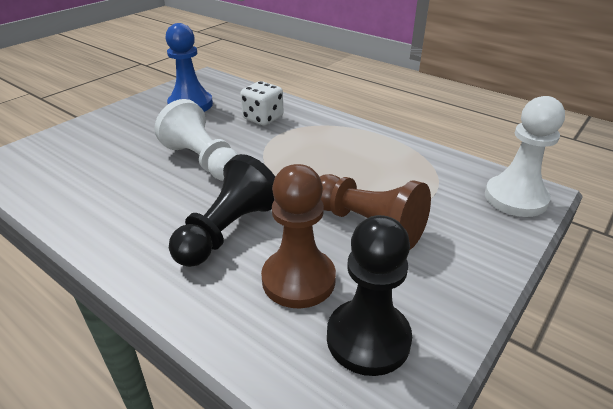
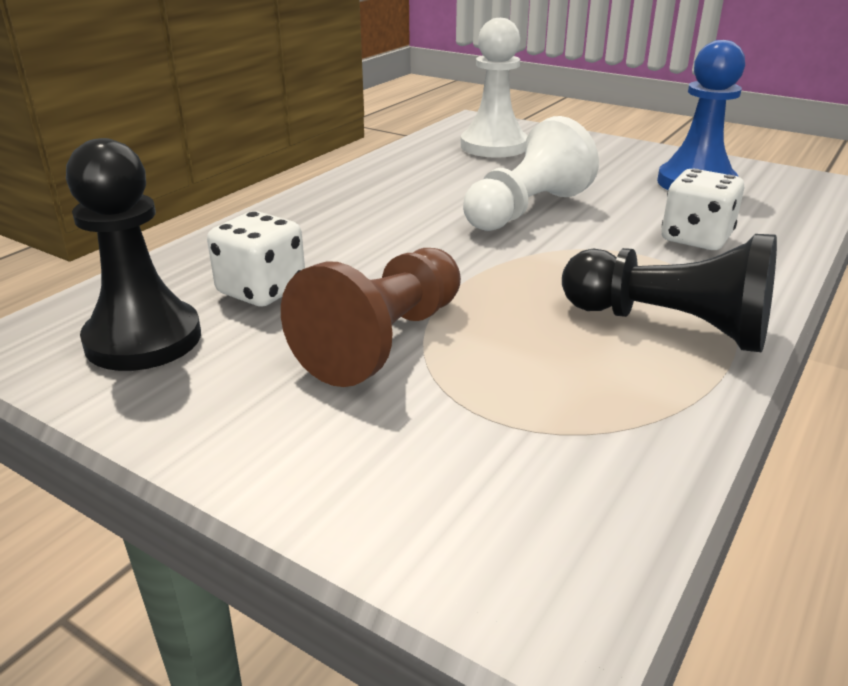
camera: 85 degrees right, 5 degrees down
black pawn [169,154,275,267] -> black pawn moved to [562,234,777,352]
brown pawn [261,164,336,308] -> white dice [207,211,305,307]
white pawn [485,96,565,217] -> white pawn moved to [461,18,528,158]

